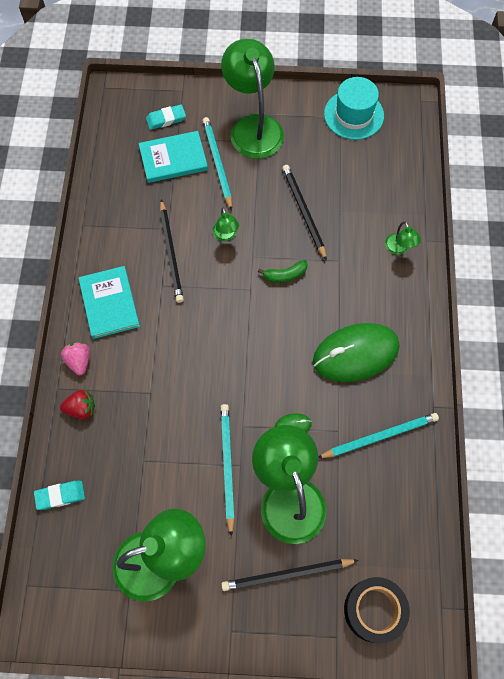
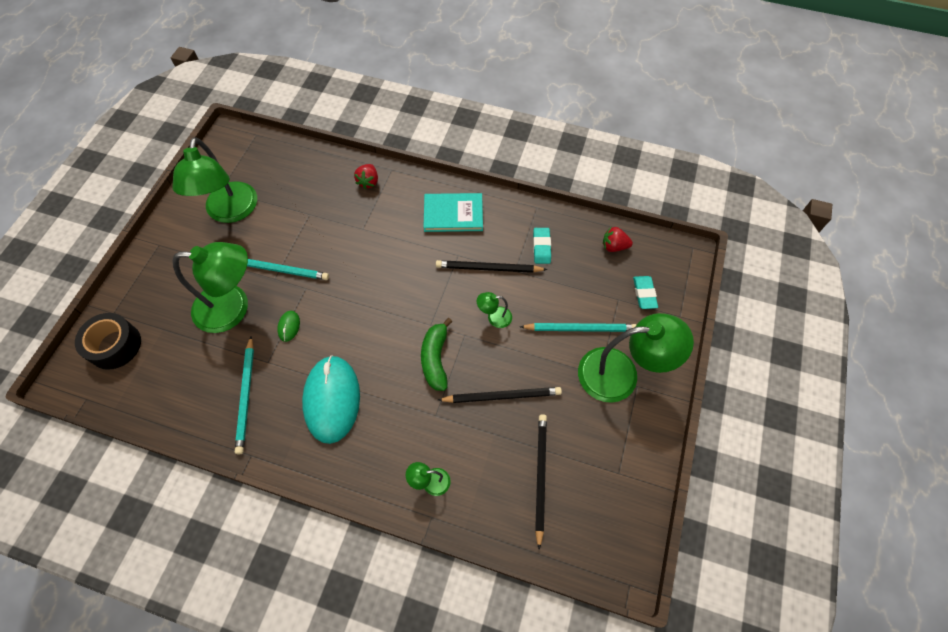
camera: 105 degrees right, 5 degrees down
turquoise eraser [34,481,85,510] -> turquoise eraser moved to [533,228,551,264]
pink strawberry [61,342,90,375] -> none
turquoise book [139,131,208,183] -> none
black pencil [221,559,359,591] -> black pencil moved to [535,414,547,550]
green banana [258,260,308,283] -> green banana [421,318,453,391], size x1.52
green mouse [313,323,399,382] -> turquoise mouse [302,355,360,444]
turquoise hat [324,77,384,140] -> none
none -> red strawberry [603,227,633,252]

